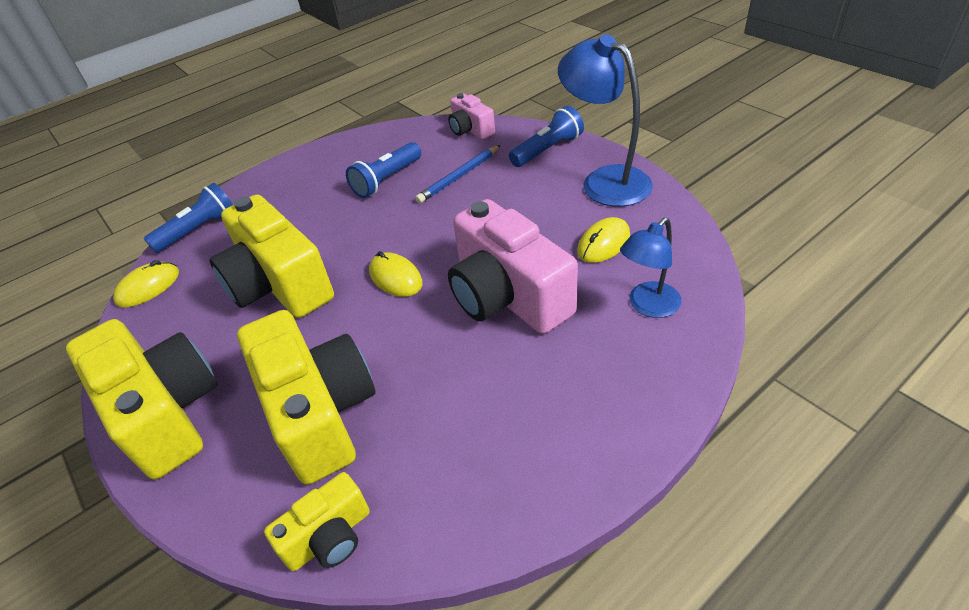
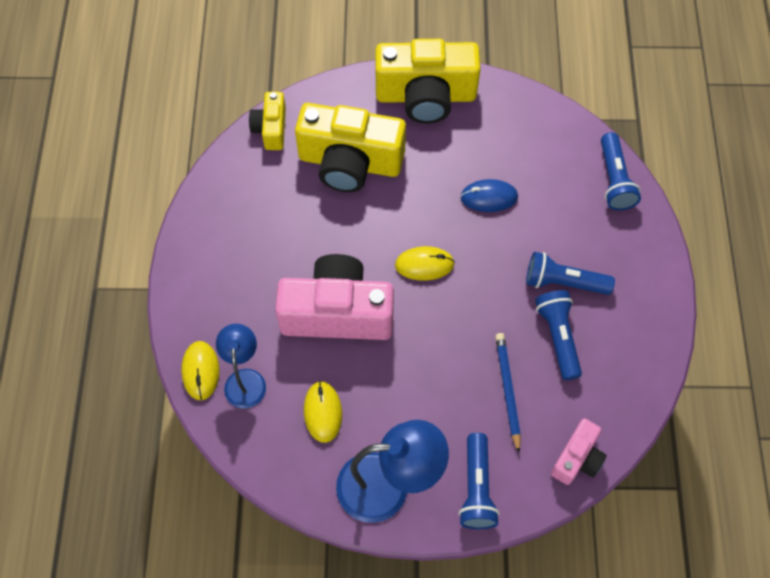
camera: 125 degrees right, 20 degrees up
yellow mouse [113,260,179,308] -> yellow mouse moved to [181,341,219,400]
yellow camera [209,195,334,318] -> blue mouse [461,179,518,212]
pink camera [448,93,495,140] -> pink camera turned 120 degrees clockwise [551,418,607,485]
none -> blue flashlight [526,252,615,295]

